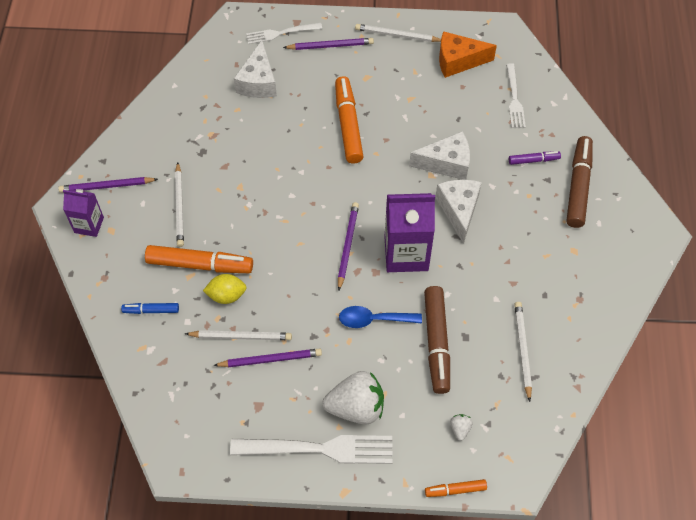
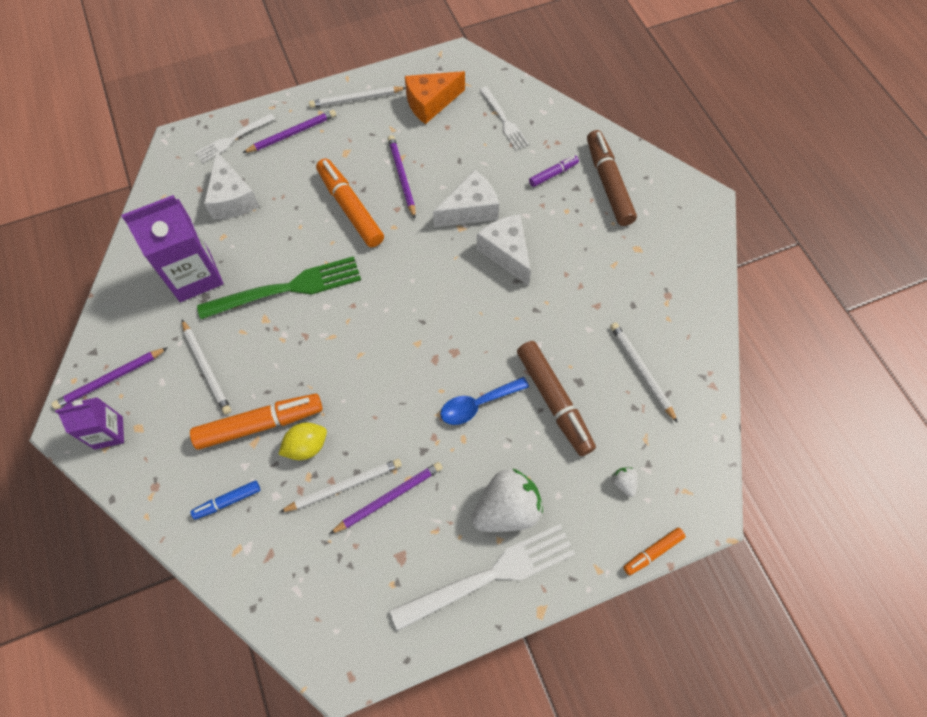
camera: 25 degrees left, 5 degrees up
purple pencil [338,202,359,291] -> purple pencil moved to [388,135,416,218]
purple carton [385,193,435,272] -> purple carton moved to [121,195,223,302]
none -> green fork [197,256,361,319]

